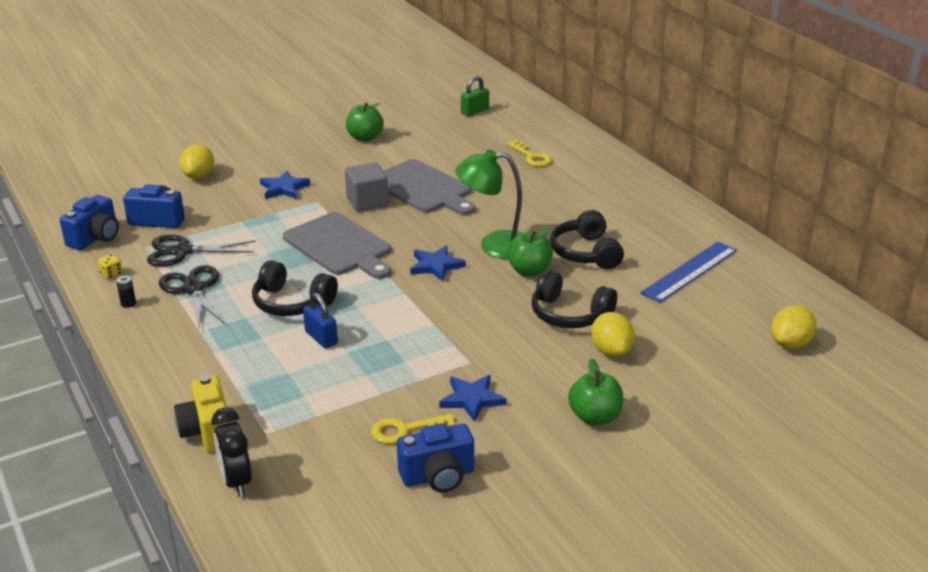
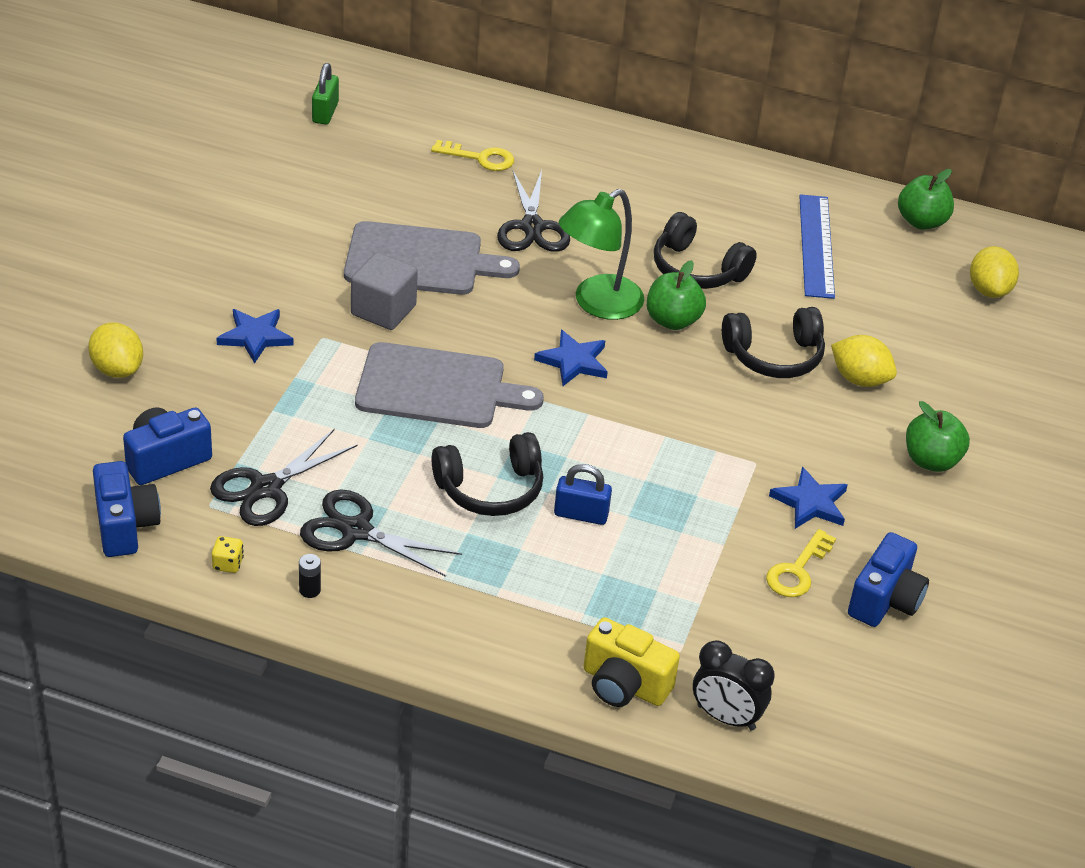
camera: 45 degrees left, 10 degrees up
green apple [346,103,384,141] -> green apple moved to [898,169,954,230]
none -> black scissors [497,170,570,252]

